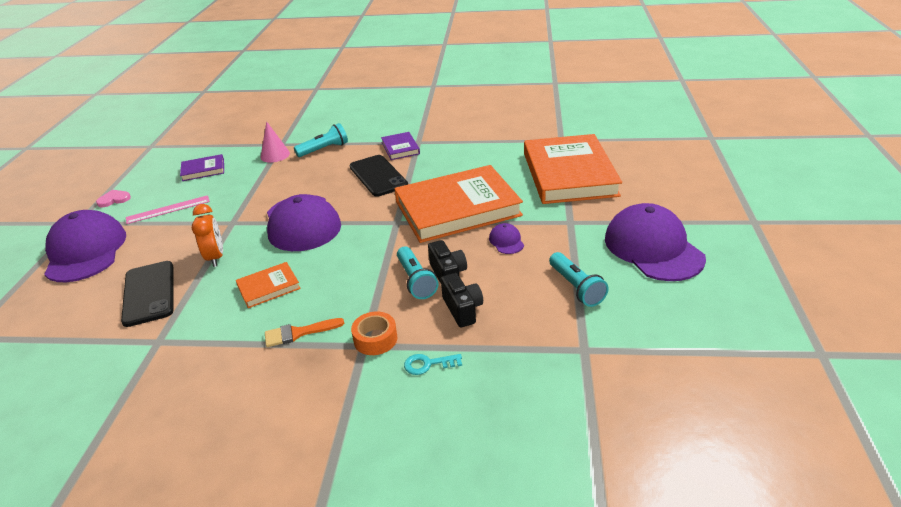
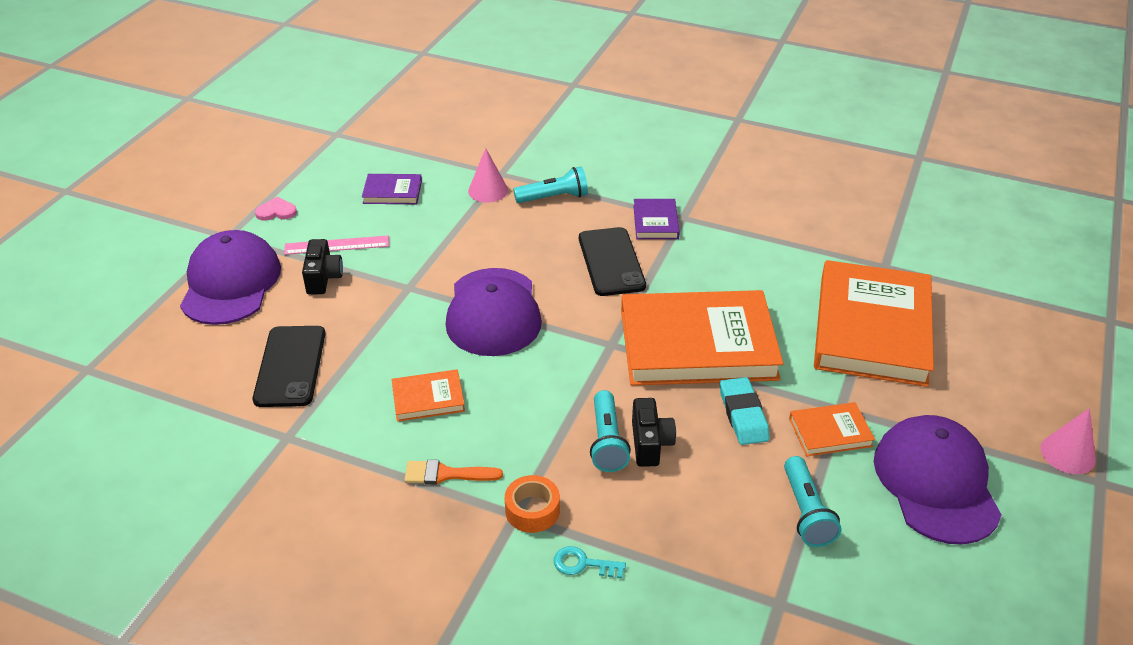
camera: 15 degrees right, 5 degrees up
orange clock [192,204,223,267] -> none
black camera [441,273,483,328] -> black camera moved to [302,239,343,295]
purple cap [489,223,524,254] -> turquoise eraser [720,377,770,445]
none -> orange book [789,402,875,456]
none -> pink cone [1041,408,1096,474]

